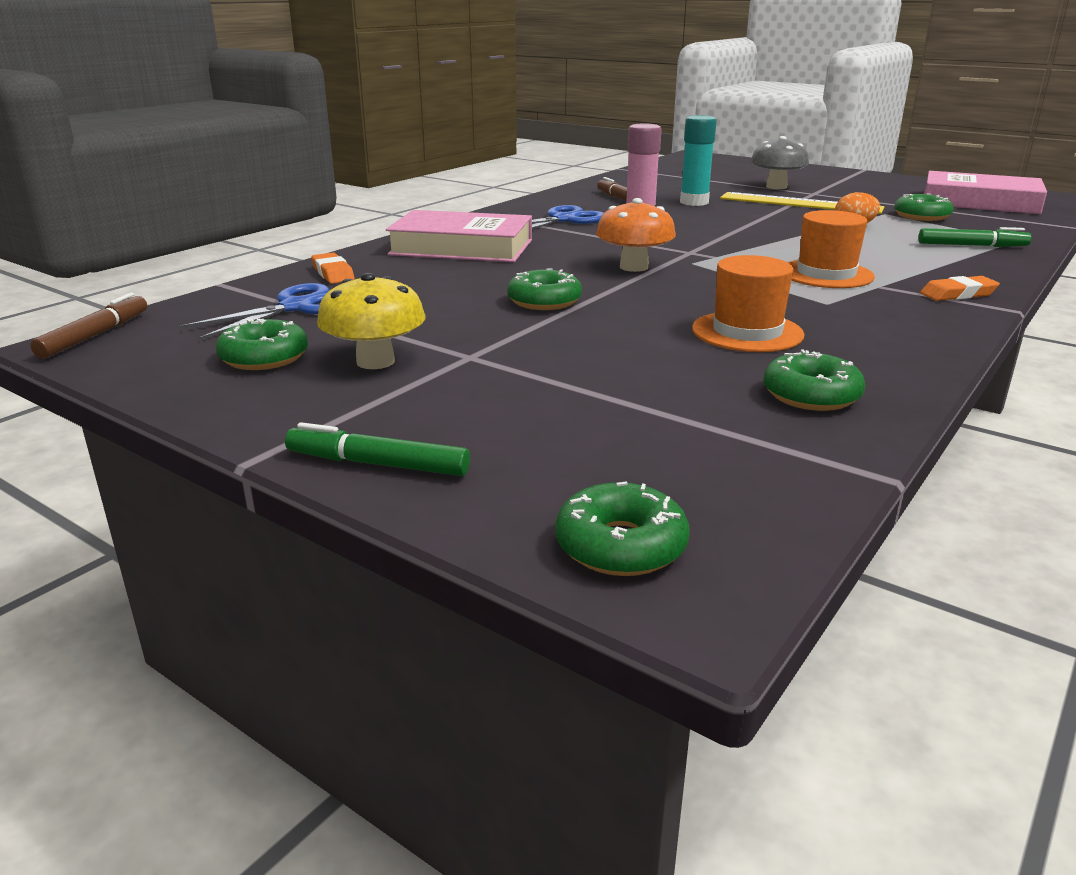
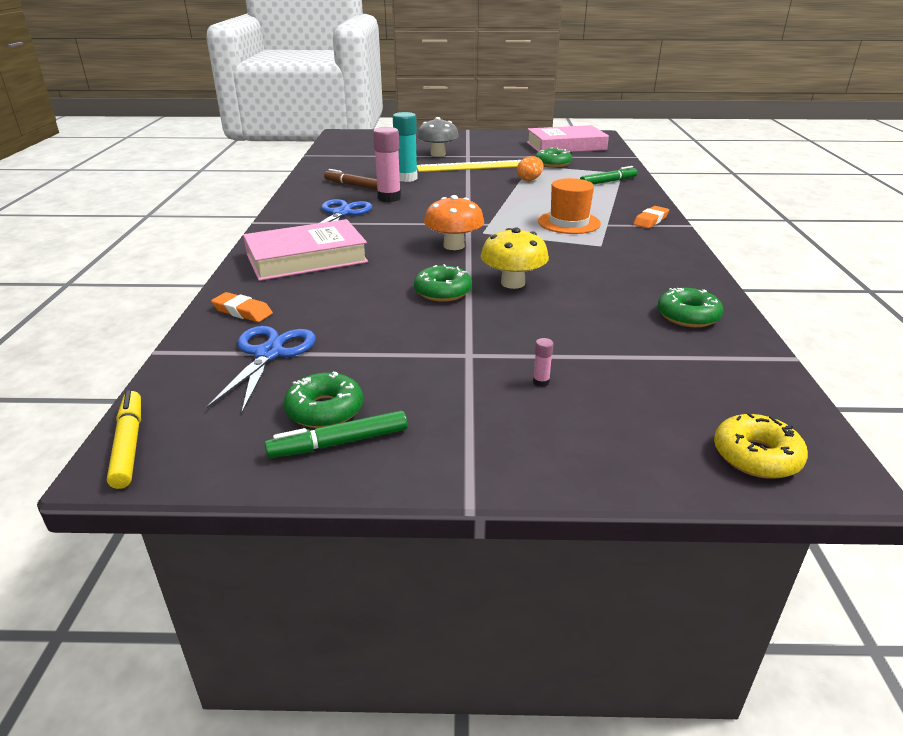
camera: 35 degrees left, 5 degrees up
brown marker [30,293,147,359] -> yellow marker [107,390,141,489]
green marker [285,422,470,476] -> green marker moved to [265,410,408,458]
yellow mushroom [317,273,426,369] -> yellow mushroom moved to [481,227,549,289]
green donut [555,481,690,576] -> yellow donut [714,413,808,479]
orange hat [692,255,804,352] -> none
none -> pink glue stick [533,338,554,387]

